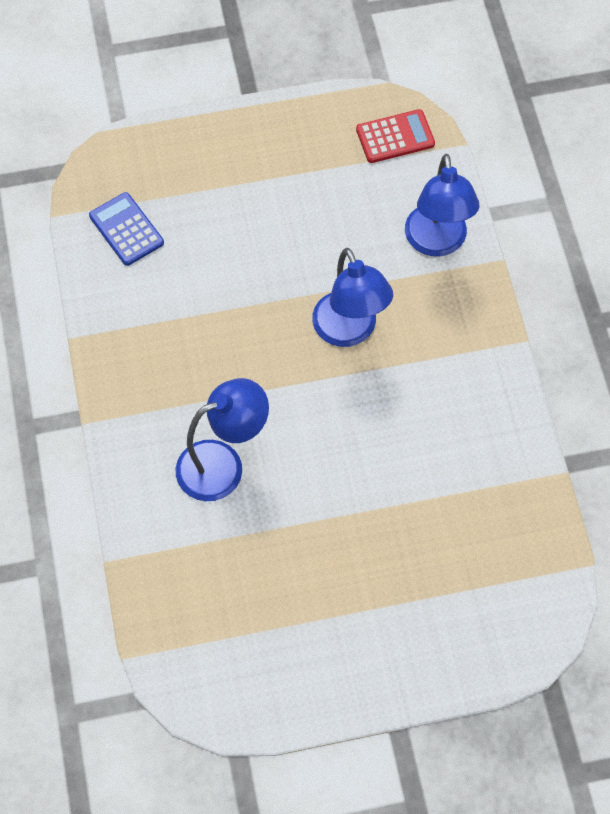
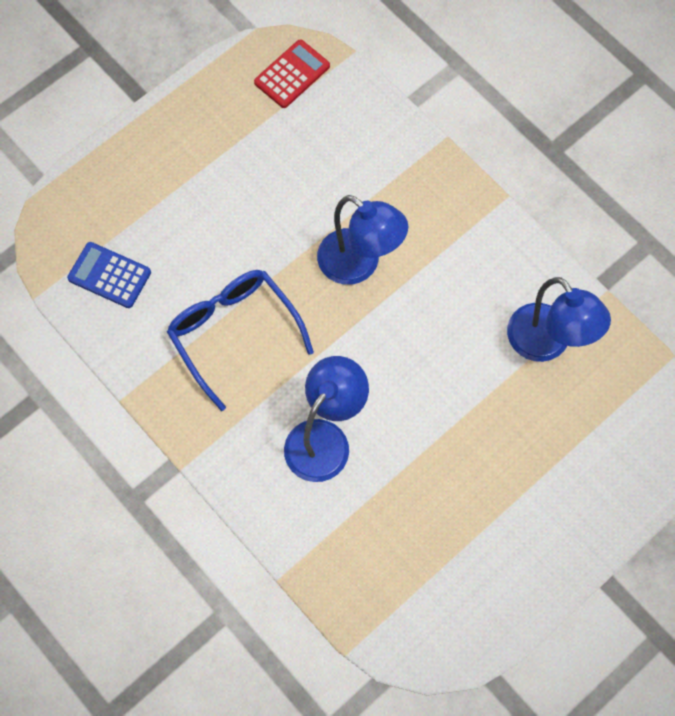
camera: 30 degrees left, 5 degrees up
blue lamp [405,154,479,257] -> blue lamp moved to [507,277,611,362]
none -> blue glasses [167,270,314,411]

